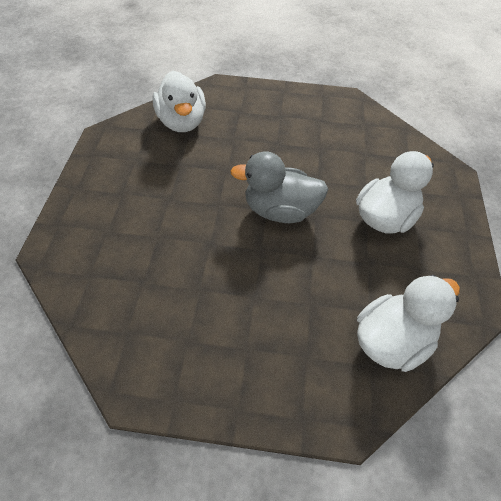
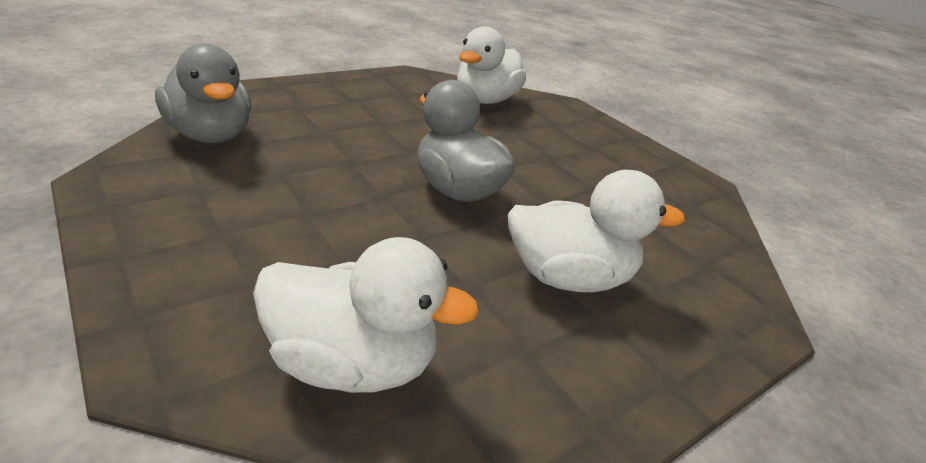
camera: 45 degrees right, 20 degrees down
none -> grey duck [155,44,251,143]

